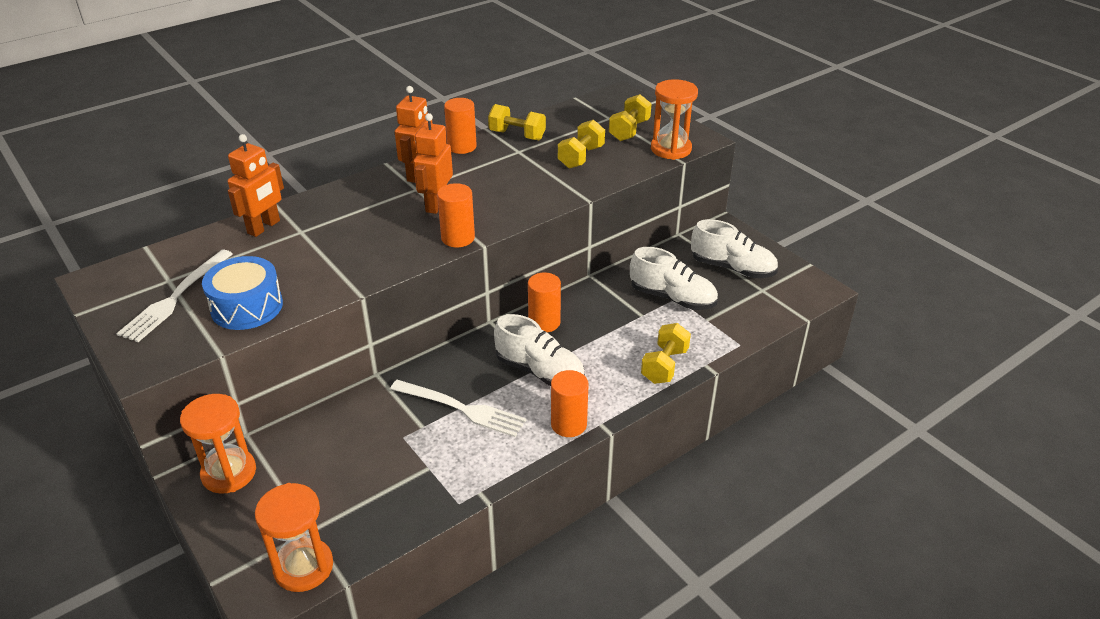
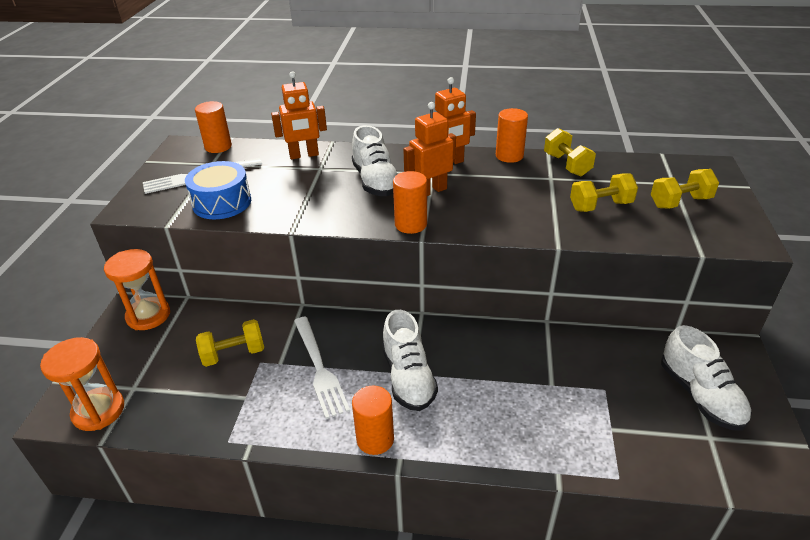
camera: 45 degrees right, 0 degrees up
orange cylinder [528,272,561,332] -> orange cylinder moved to [195,101,232,153]
white shoe [630,247,718,310] -> white shoe moved to [352,125,397,196]
yellow dumbbell [641,323,691,384] -> yellow dumbbell moved to [196,319,264,367]
orange hourglass [651,79,698,160] -> none

